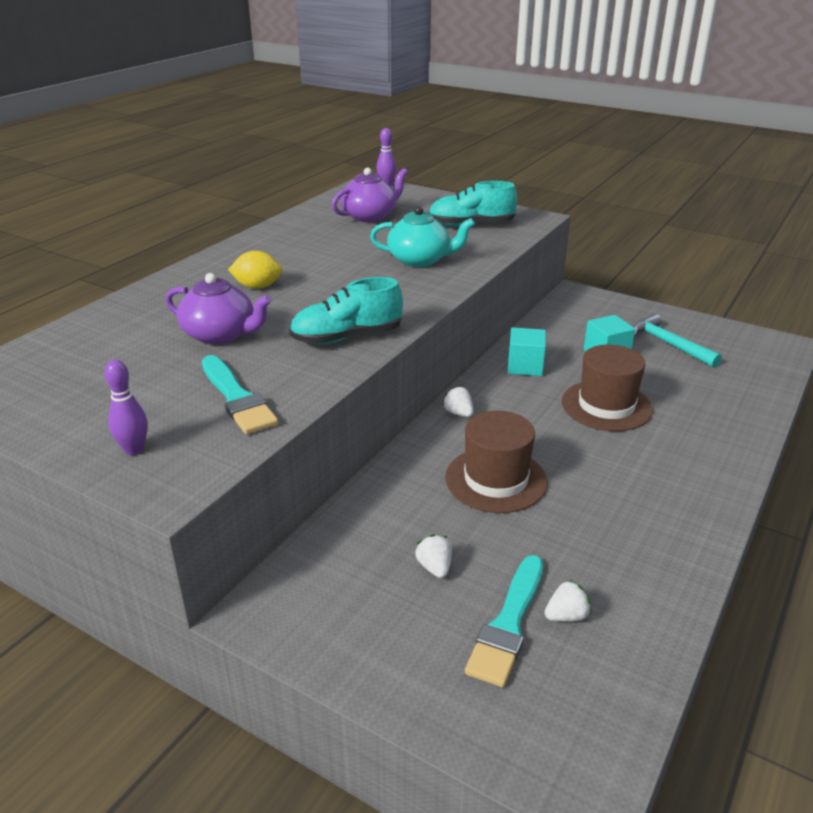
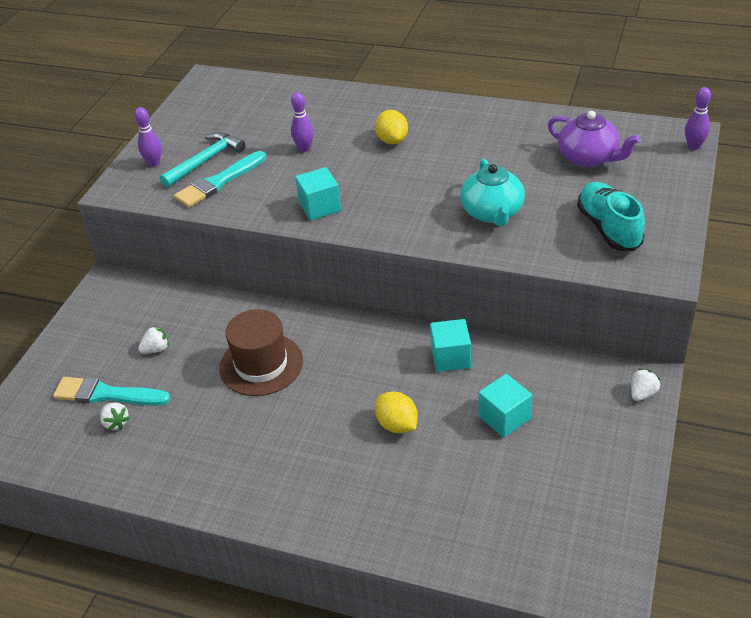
camera: 80 degrees right, 10 degrees up
purple teapot [165,273,272,345] -> purple bowling pin [291,92,314,152]
turquoise shoe [289,277,403,344] -> turquoise cube [295,167,341,220]
white strawberry [442,386,474,417] -> white strawberry moved to [631,369,661,401]
brown hat [562,345,653,431] -> yellow lemon [375,391,418,433]
turquoise hammer [632,313,722,368] -> turquoise hammer moved to [160,132,245,187]

